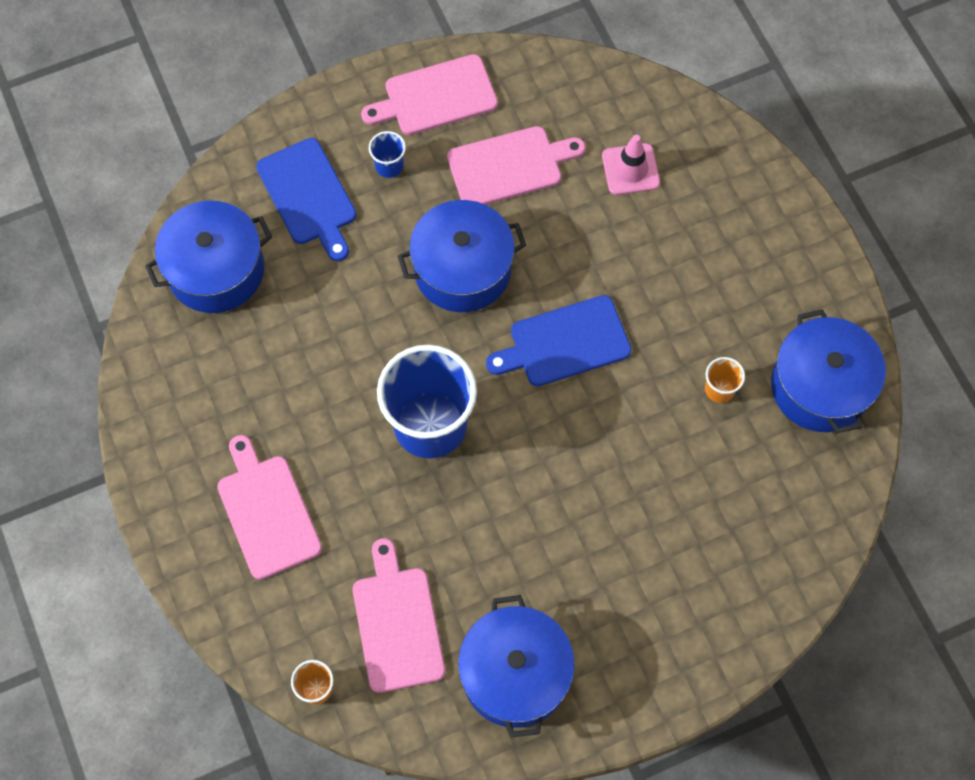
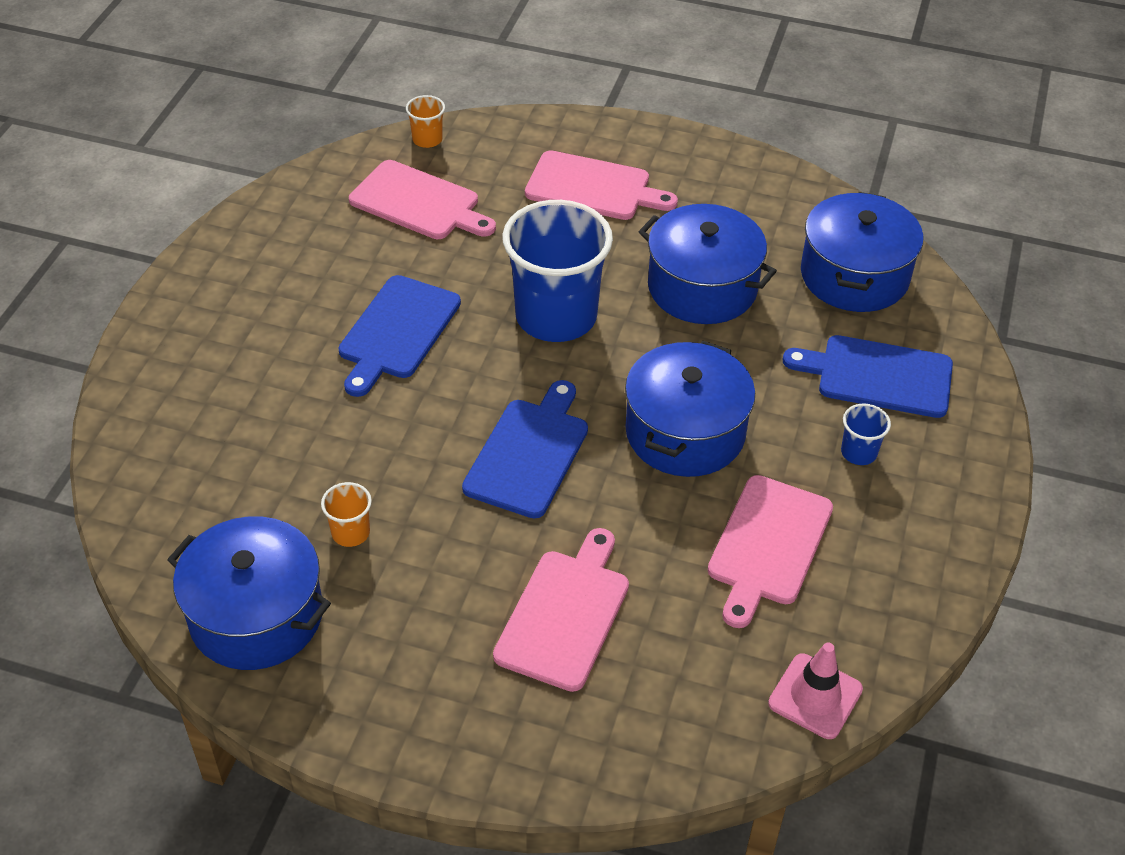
camera: 130 degrees right, 20 degrees down
pink cutting board [361,54,498,135] -> pink cutting board moved to [493,528,629,692]
blue pot [458,595,575,738] -> blue pot moved to [639,204,777,324]
pink traffic cone [602,135,660,195] -> pink traffic cone moved to [768,642,863,739]
none -> blue cutting board [338,275,461,397]

